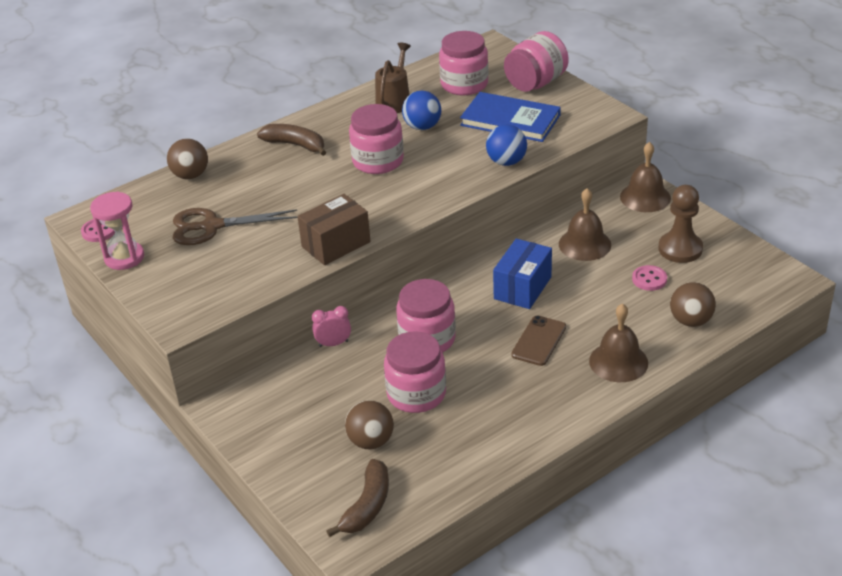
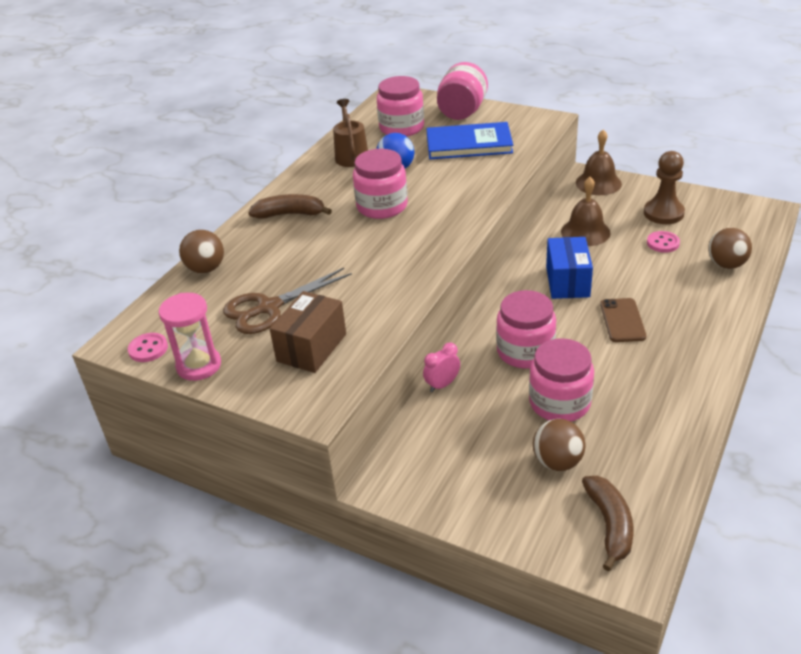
camera: 25 degrees left, 0 degrees up
brown box [297,194,371,265] -> brown box moved to [270,291,346,373]
blue ball [486,124,527,166] -> none
brown bell [589,303,648,382] -> none

